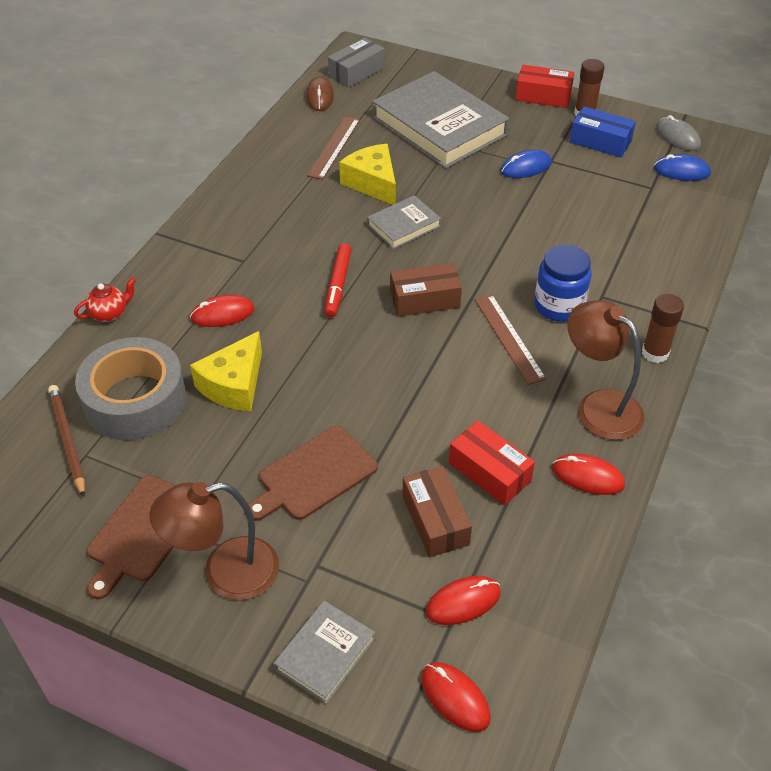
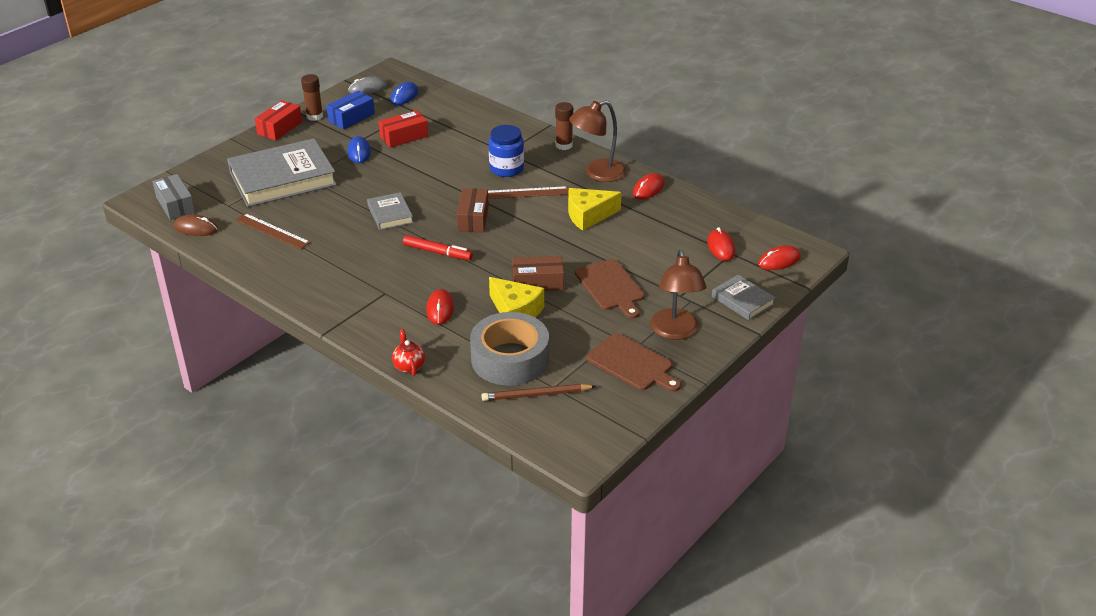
camera: 75 degrees left, 10 degrees down
yellow cheese [339,144,396,205] -> yellow cheese moved to [568,188,622,231]
brown box [403,466,472,557] -> brown box moved to [512,256,564,291]
red box [449,421,535,505] -> red box moved to [379,110,428,148]

